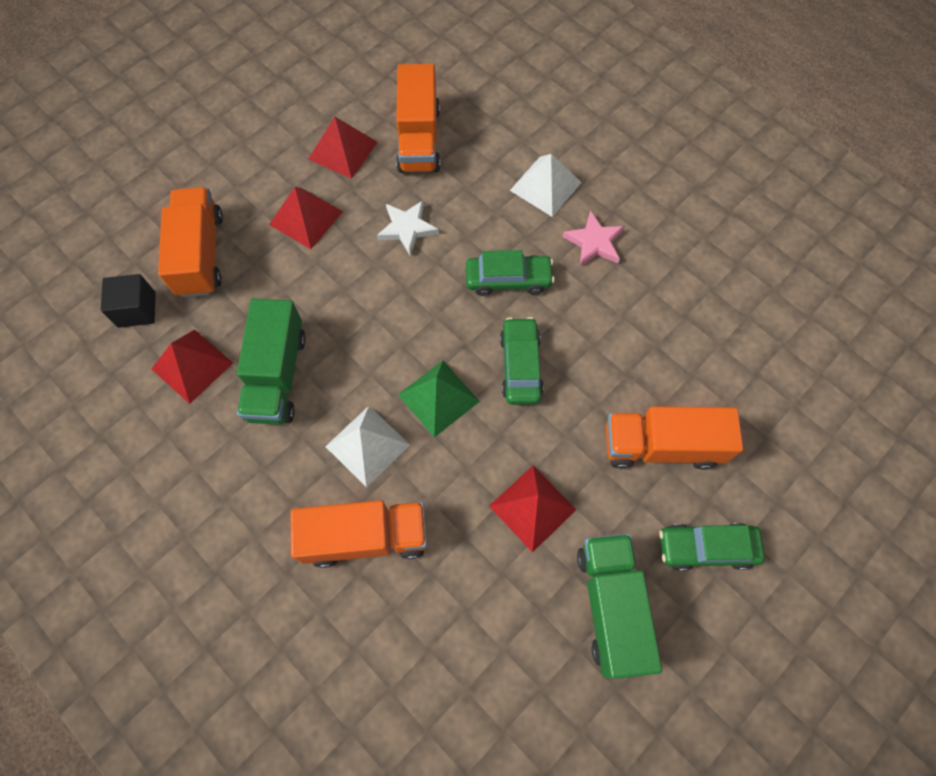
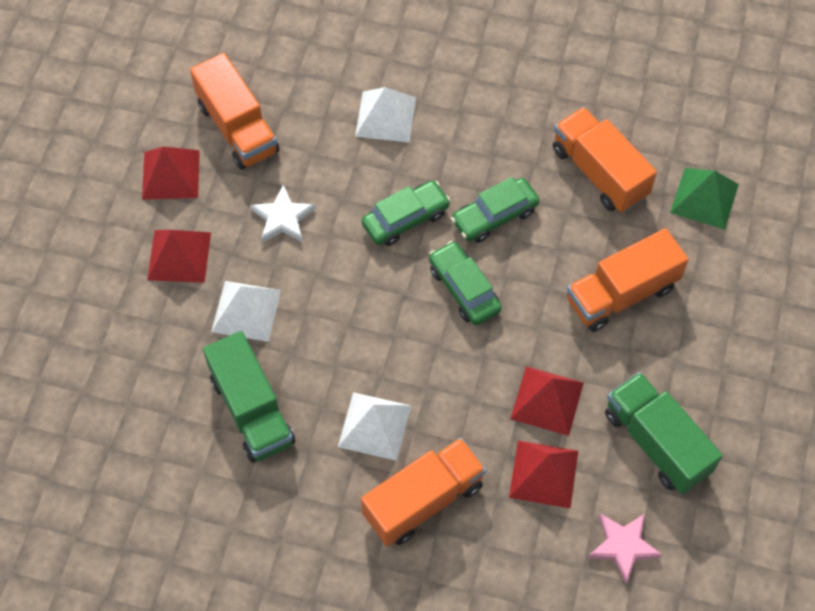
camera: 30 degrees left, 5 degrees down
black cube [101,274,156,328] -> none
red pyramid [152,330,233,404] -> red pyramid moved to [509,441,578,509]
orange truck [158,187,223,297] -> orange truck moved to [553,107,657,213]
green pyramid [398,361,480,437] -> green pyramid moved to [670,168,739,230]
pink star [562,210,625,267] -> pink star moved to [588,514,662,583]
green car [659,523,765,571] -> green car moved to [451,177,540,243]
none -> white pyramid [211,281,281,342]

